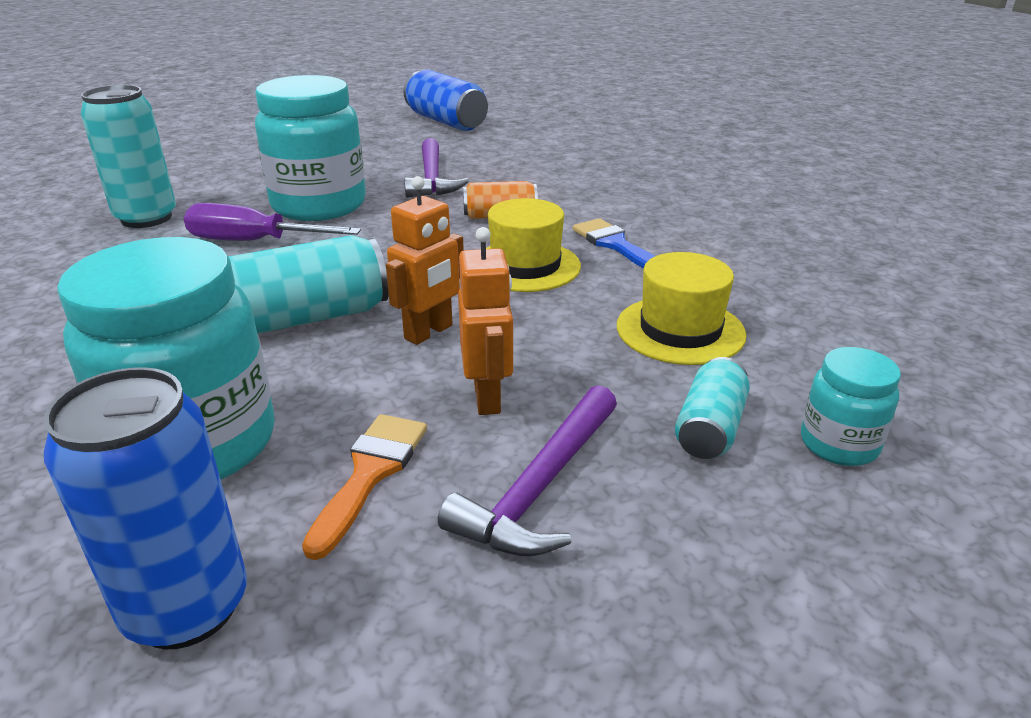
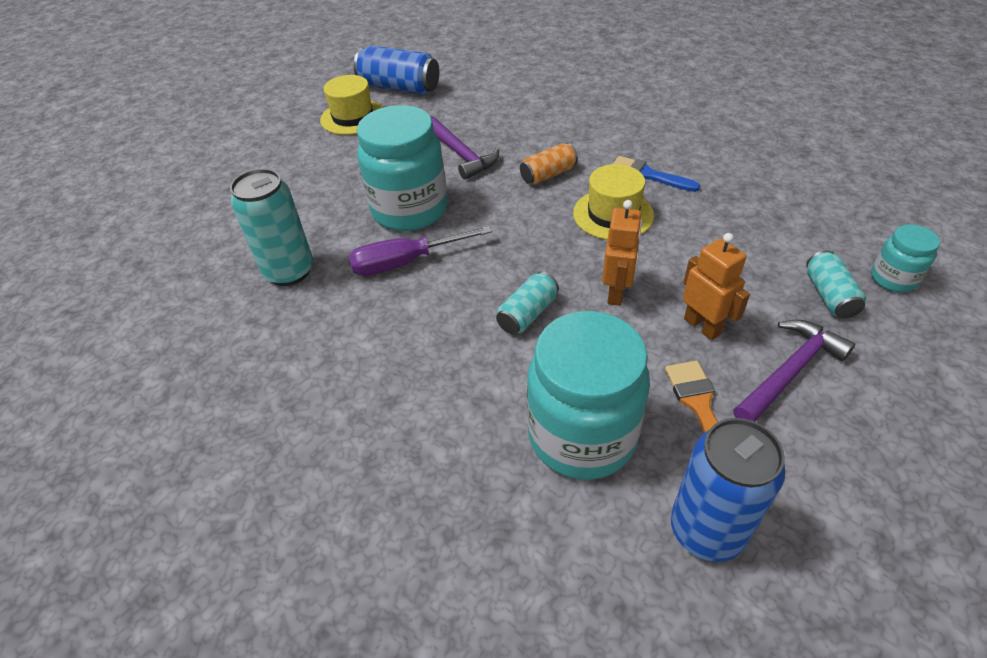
camera: 25 degrees left, 15 degrees up
turquoise can [228,235,389,334] -> turquoise can [496,272,559,334], size x0.58
purple hammer [438,385,617,556] -> purple hammer turned 135 degrees counterclockwise [733,320,855,422]
yellow hat [617,252,747,365] -> yellow hat moved to [320,75,383,135]

